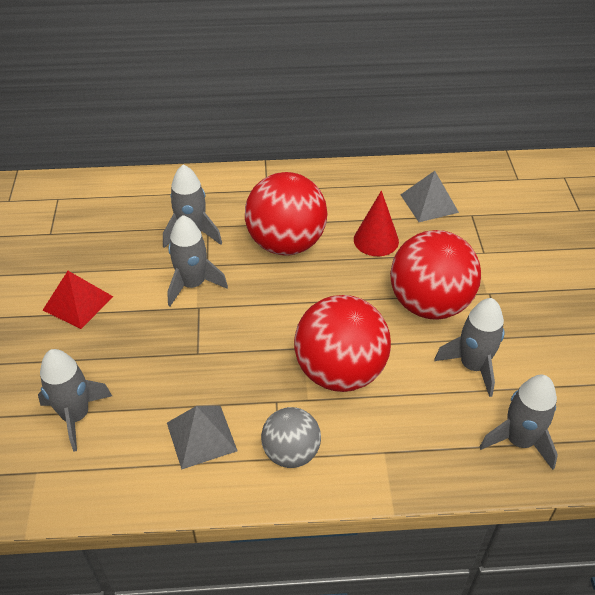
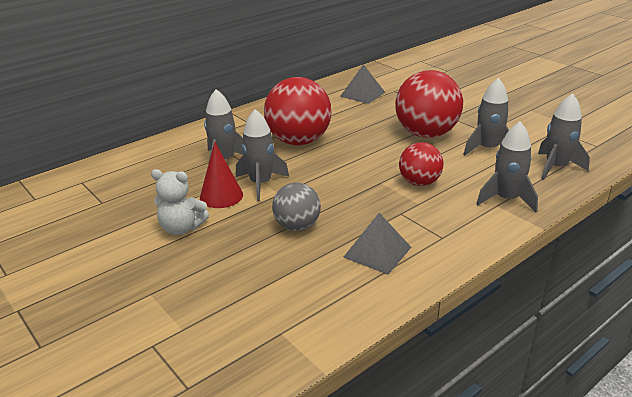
camera: 35 degrees left, 15 degrees down
grey rocket [38,349,112,452] -> grey rocket moved to [477,121,538,212]
red pyramid [43,271,113,329] -> white teddy bear [151,169,209,235]
grey ball [261,407,321,468] -> grey ball moved to [272,183,321,231]
red ball [294,295,391,392] -> red ball [399,142,443,186], size x0.58
red cone [354,190,399,256] -> red cone moved to [200,142,243,208]

